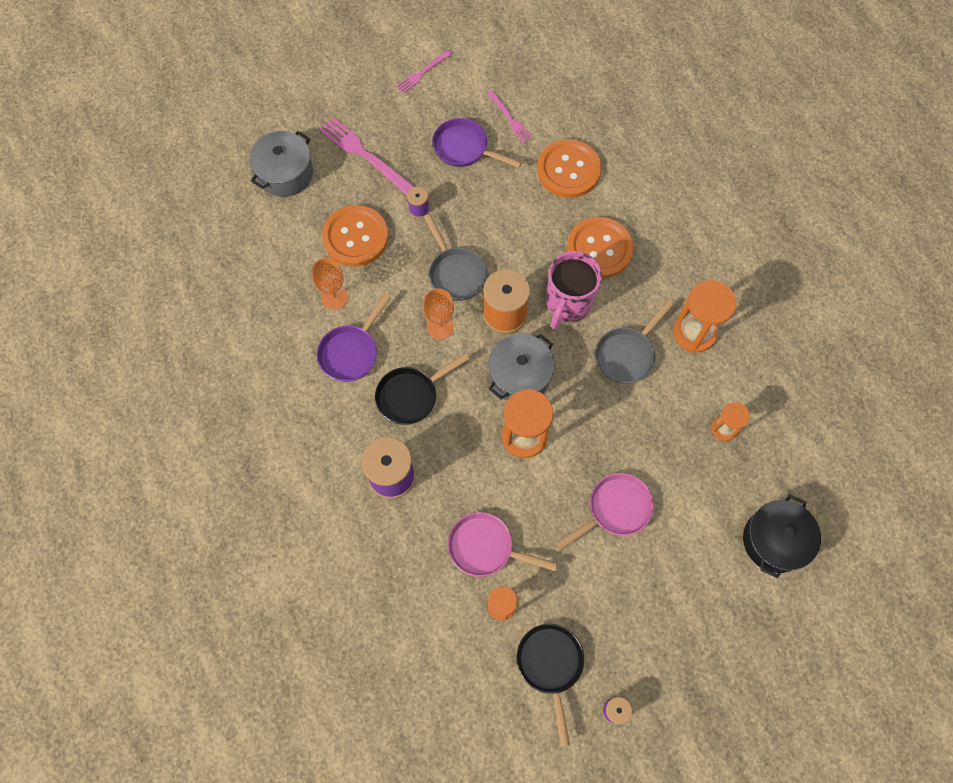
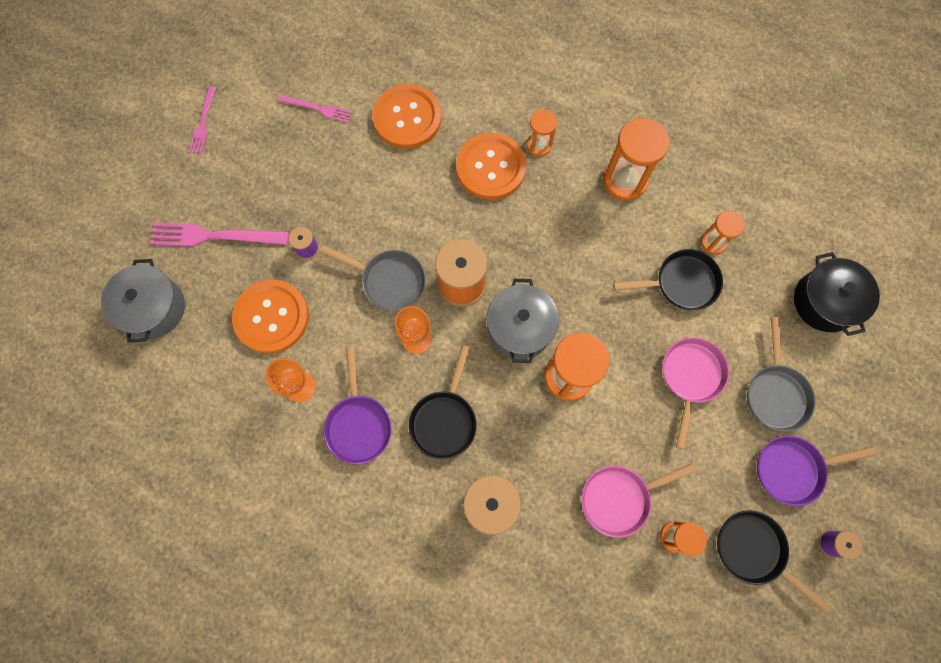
camera: 40 degrees left, 5 degrees up
purple pan [432,118,522,168] -> purple pan moved to [757,436,877,506]
pink mug [546,251,602,329] -> none
grey pan [595,300,673,384] -> grey pan moved to [747,317,815,432]
none -> orange hourglass [526,110,557,157]
none -> black pan [613,249,723,310]

